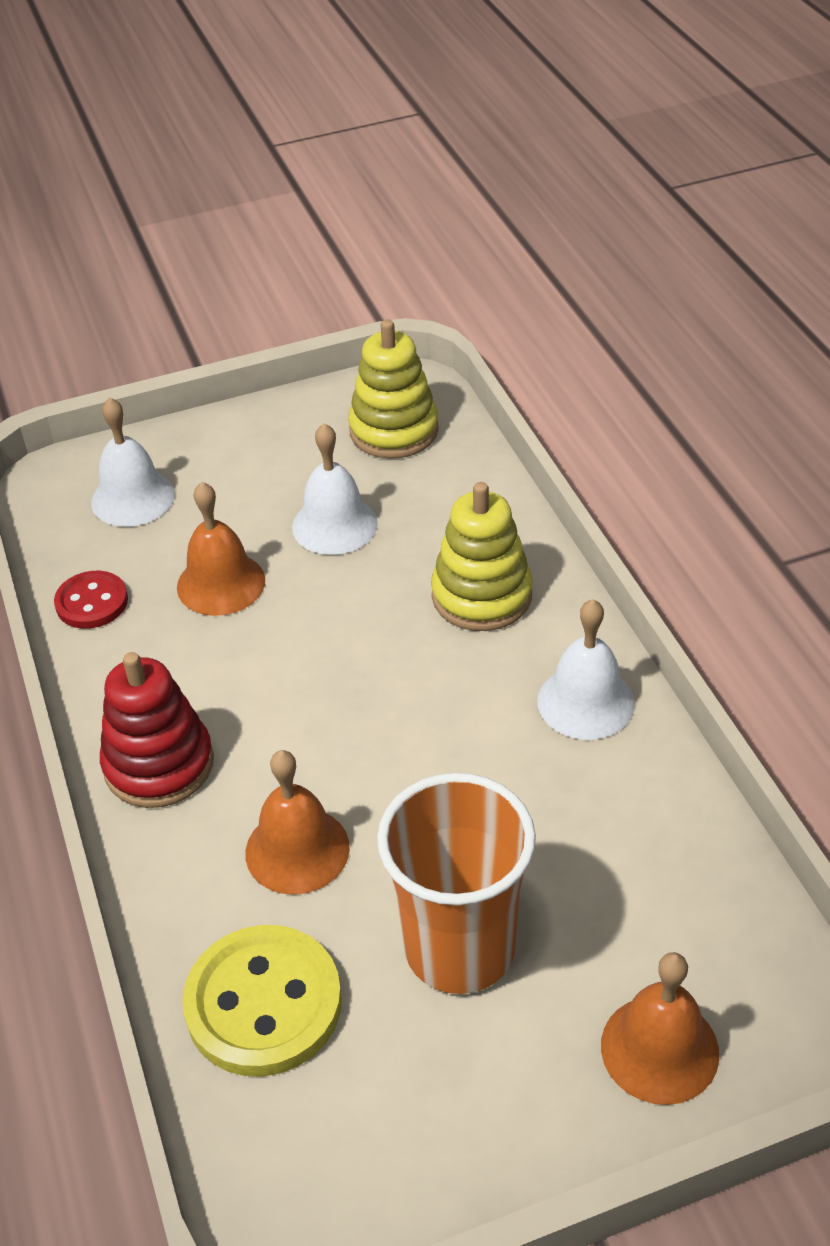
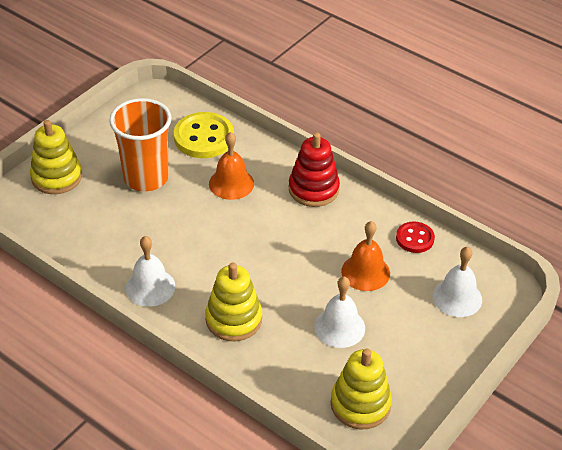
camera: 145 degrees right, 0 degrees up
orange bell [601,952,719,1105] -> yellow stacking toy [30,120,82,194]

